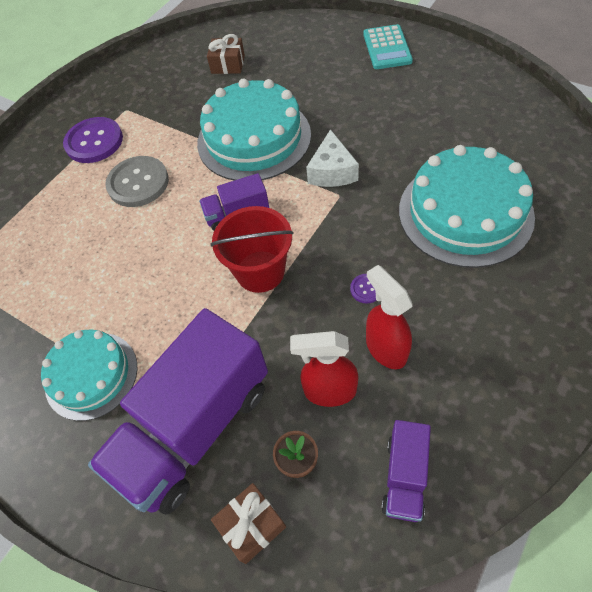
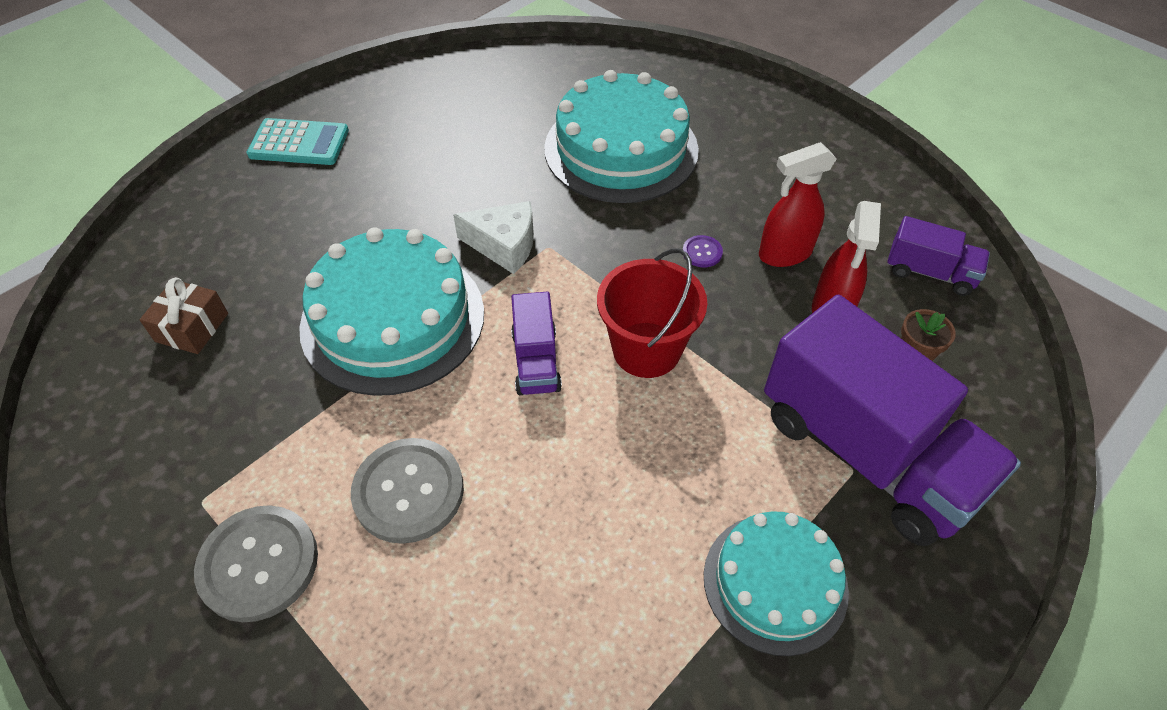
camera: 85 degrees left, 5 degrees down
purple button [63,117,123,163] -> grey button [194,505,318,622]
brown gift [211,483,286,564] -> none

